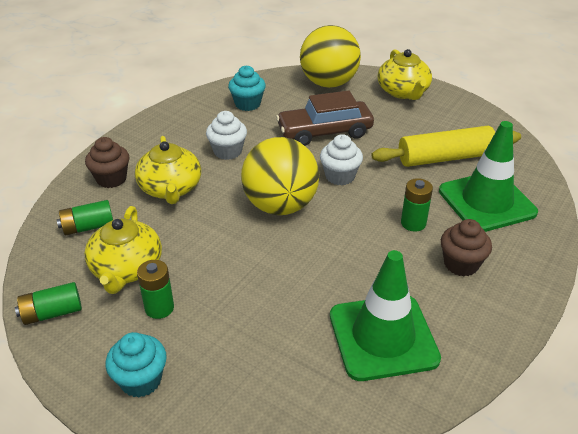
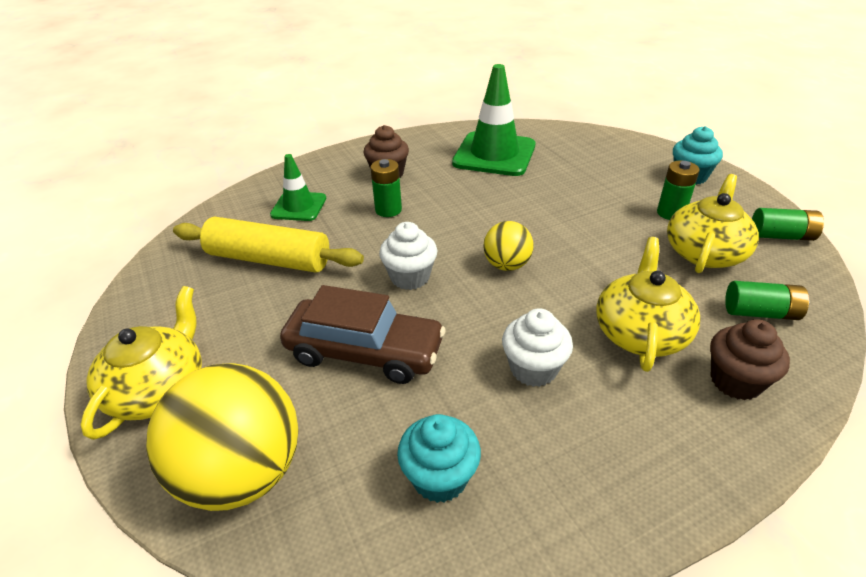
camera: 150 degrees left, 0 degrees up
yellow ball [241,137,319,215] -> yellow ball [483,221,534,271], size x0.52
green traffic cone [439,121,538,232] -> green traffic cone [270,154,326,221], size x0.57

